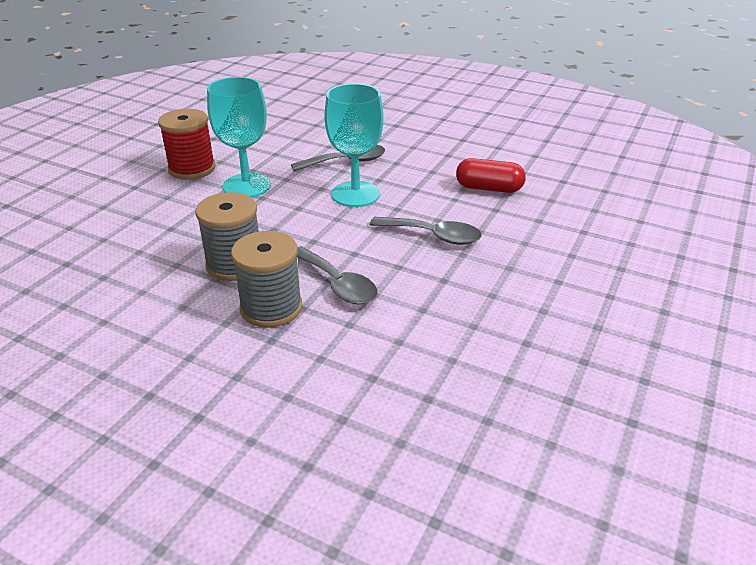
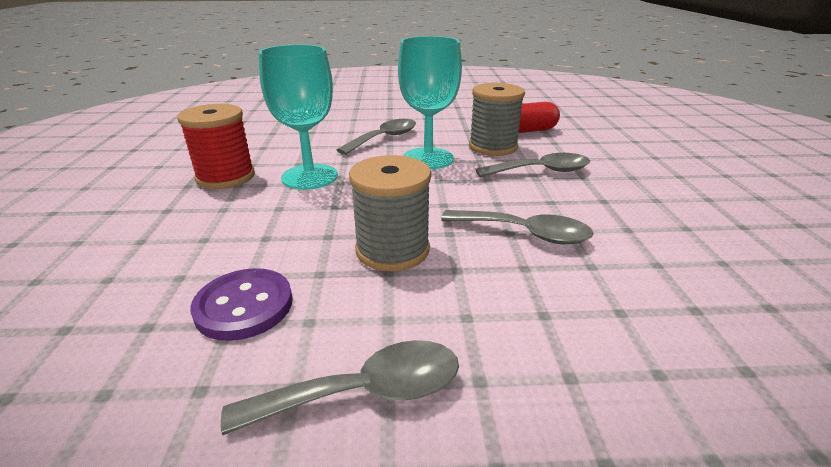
camera: 30 degrees left, 5 degrees down
grey spool [231,231,302,328] -> grey spool moved to [469,83,525,156]
none -> purple button [190,268,293,341]
none -> grey spoon [221,340,459,435]

